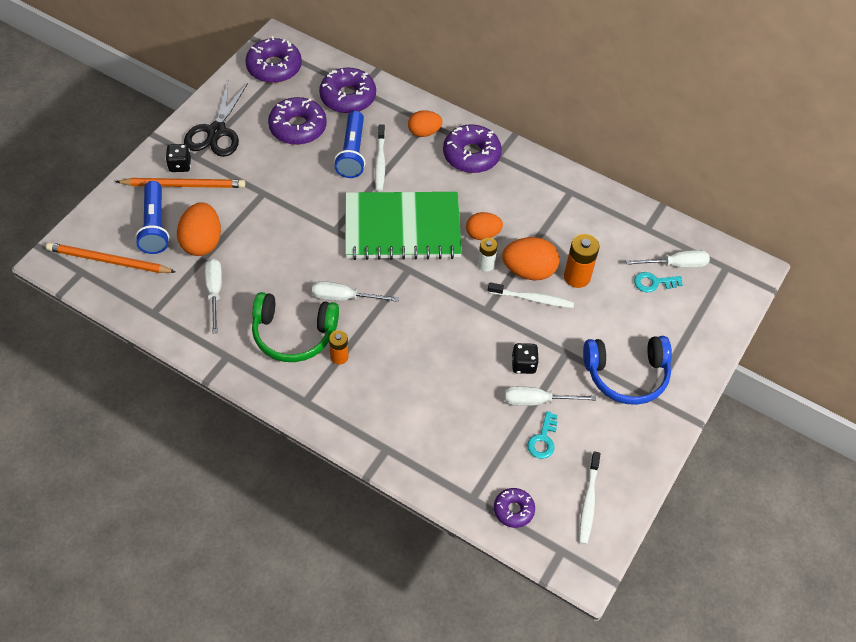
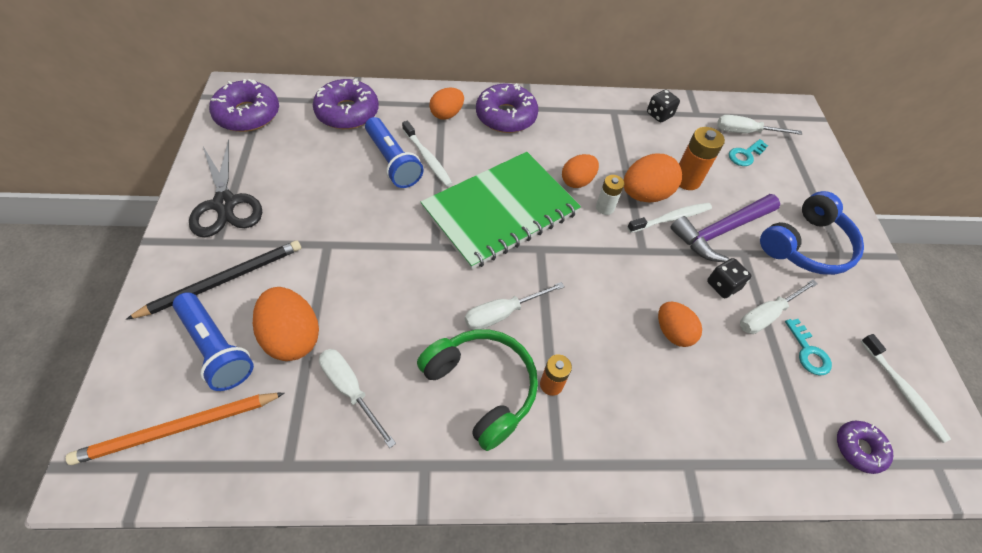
camera: 35 degrees left, 0 degrees up
orange pencil [115,178,245,188] -> black pencil [126,240,301,320]
black dice [166,144,191,172] -> black dice moved to [647,89,680,122]
green headphones [252,292,339,362] -> green headphones turned 105 degrees counterclockwise [417,329,538,451]
purple donut [268,97,327,145] -> none
white screwdriver [626,250,710,268] -> white screwdriver turned 135 degrees counterclockwise [717,115,802,135]
none -> orange egg [658,302,702,347]
none -> purple hammer [671,194,780,262]

